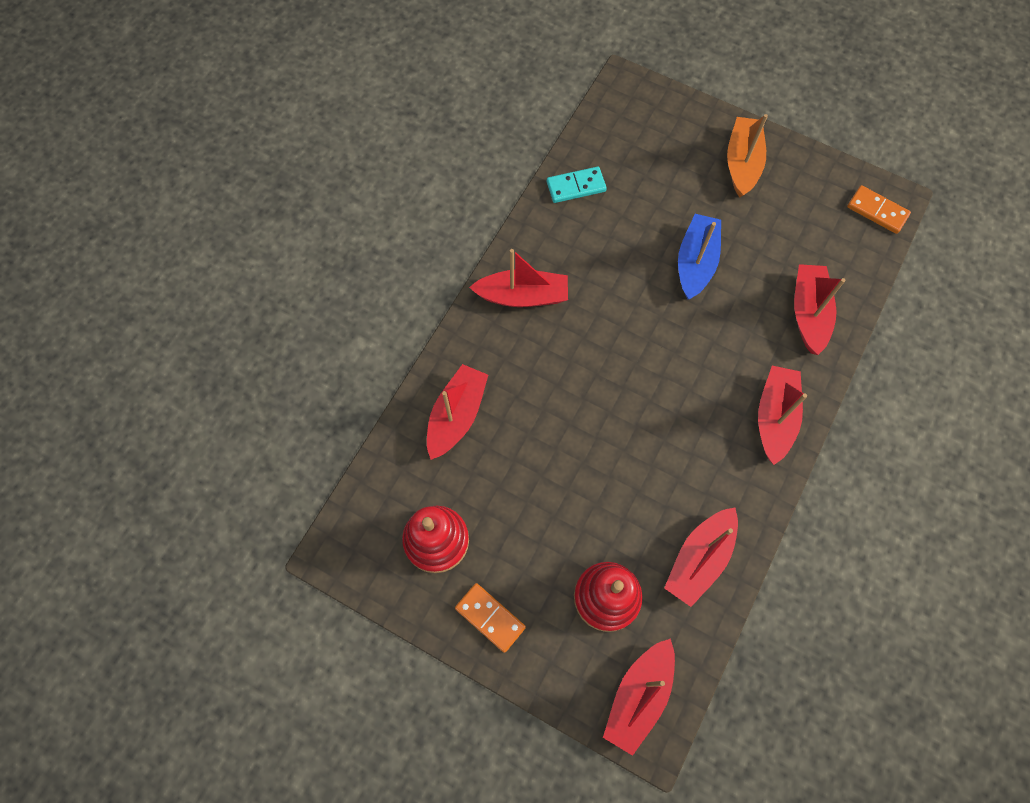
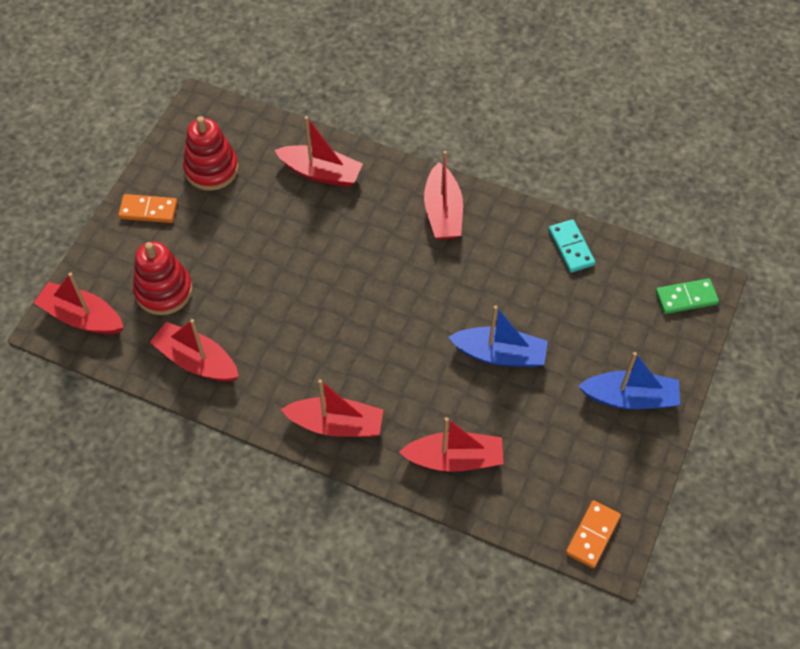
camera: 85 degrees right, 10 degrees down
orange domino [455,583,526,653] -> orange domino turned 60 degrees clockwise [118,194,178,223]
orange boat [727,114,768,198] -> blue boat [578,352,680,409]
none -> green domino [656,279,719,314]

